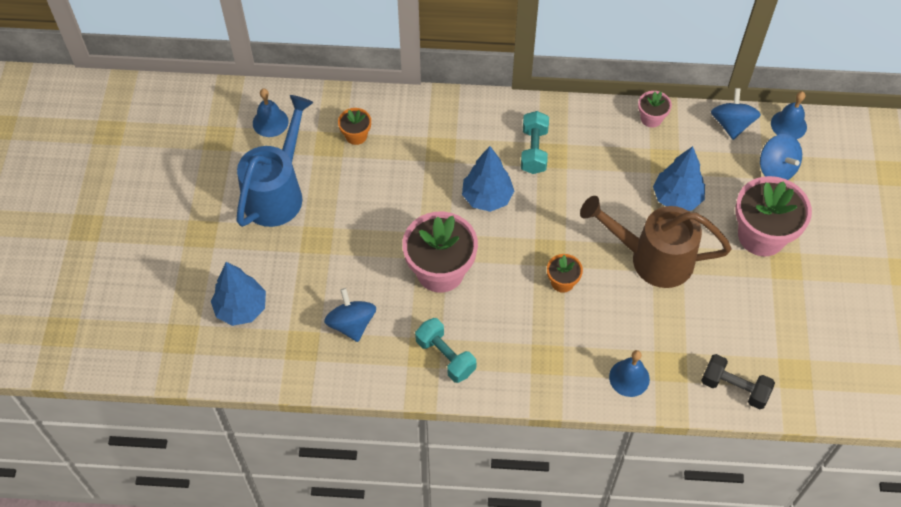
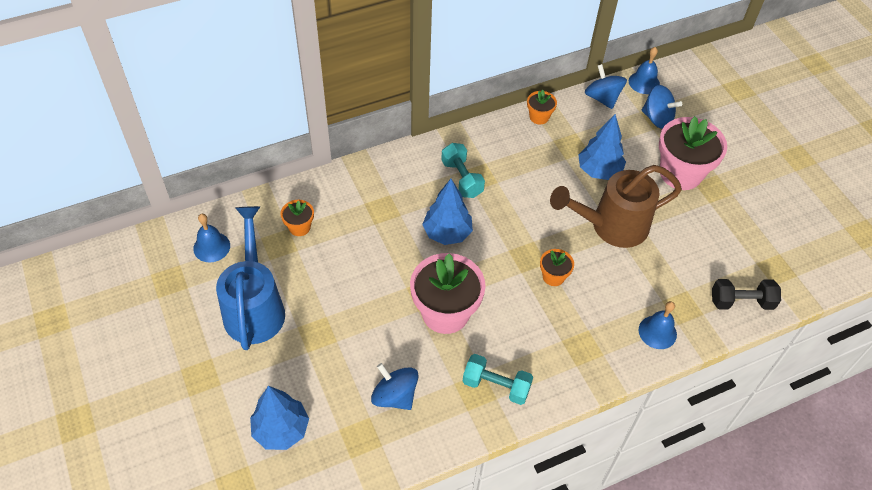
camera: 30 degrees left, 5 degrees down
pink flower pot [638,91,672,128] -> orange flower pot [527,90,557,124]

